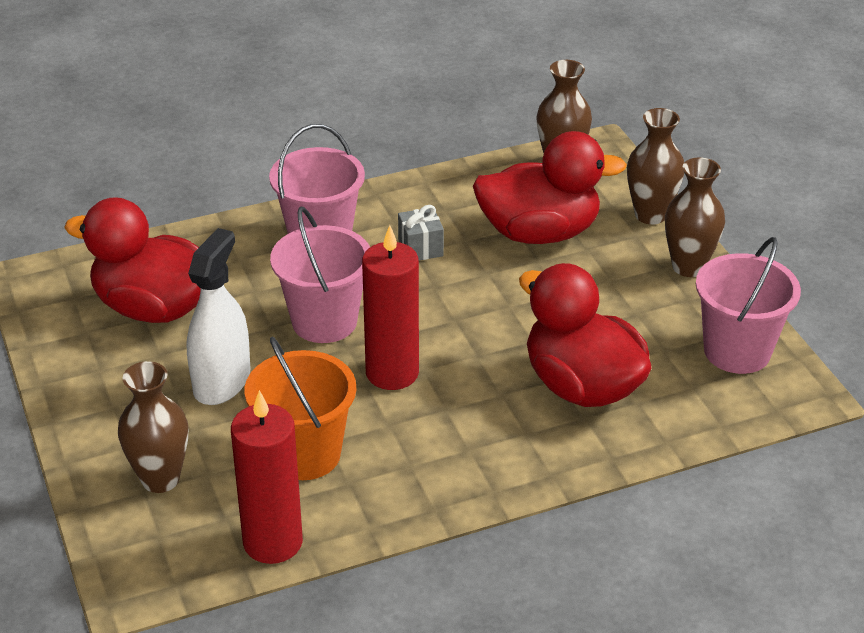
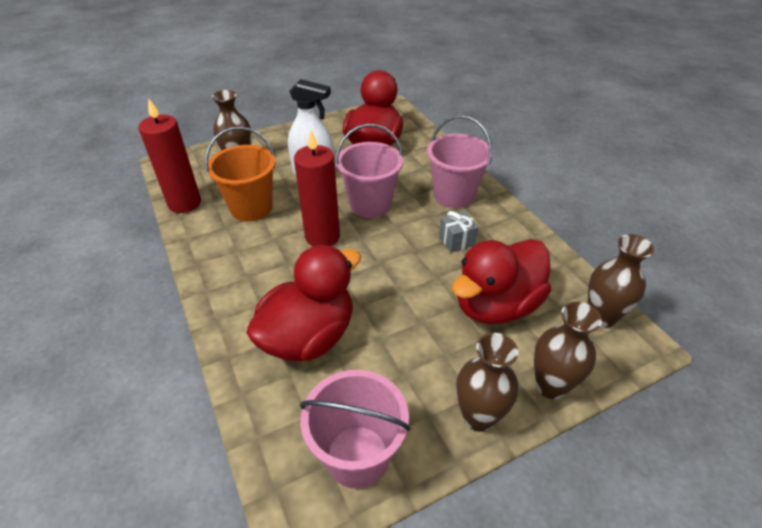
camera: 85 degrees right, 5 degrees up
red duck [473,131,627,244] -> red duck turned 60 degrees clockwise [452,239,551,324]

